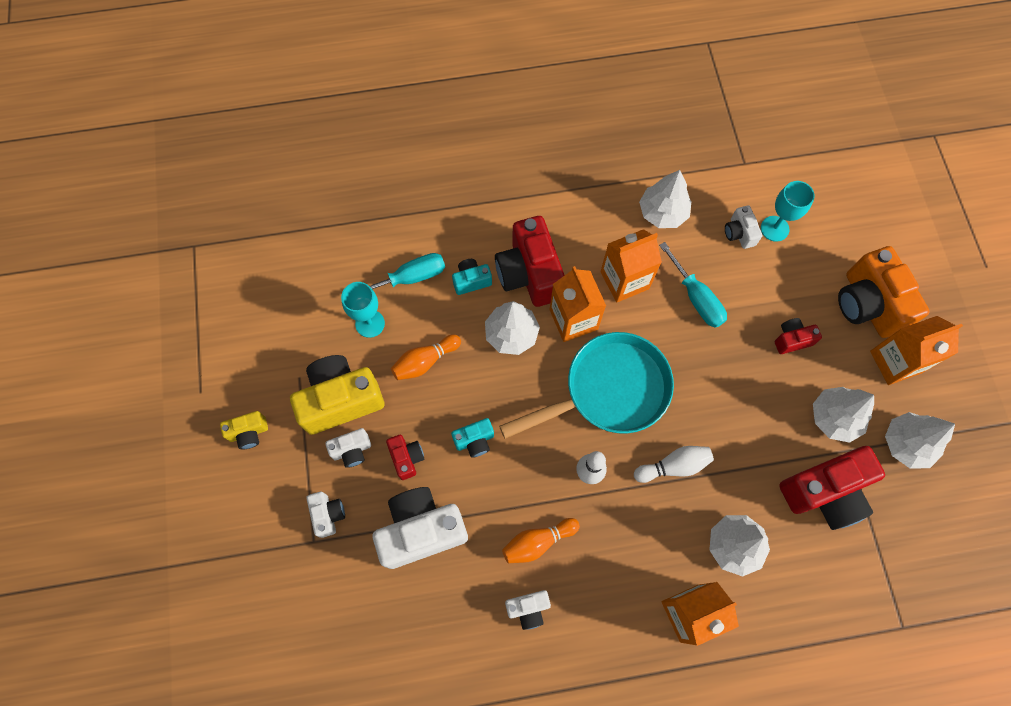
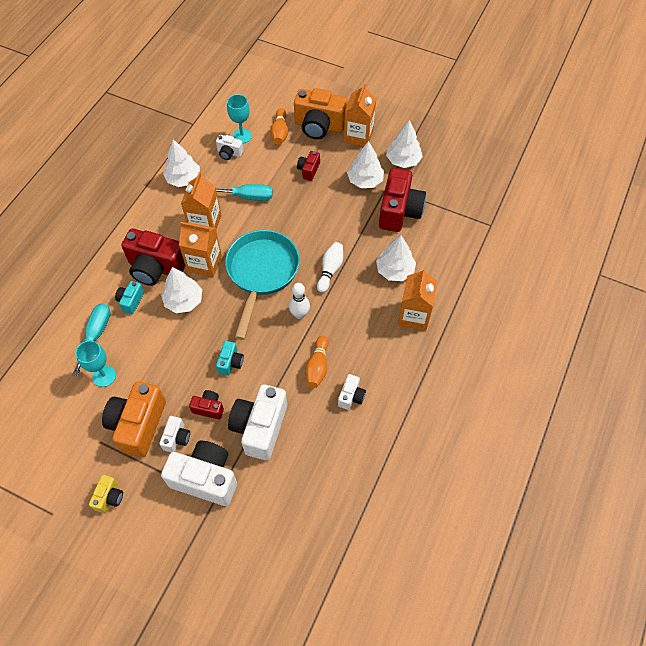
camera: 55 degrees left, 10 degrees down
yellow camera [290,355,384,435] -> orange camera [102,381,166,457]
white camera [306,492,345,538] -> white camera [161,441,237,506], size x2.05
orange bowling pin [391,334,461,380] -> orange bowling pin moved to [270,108,288,145]

